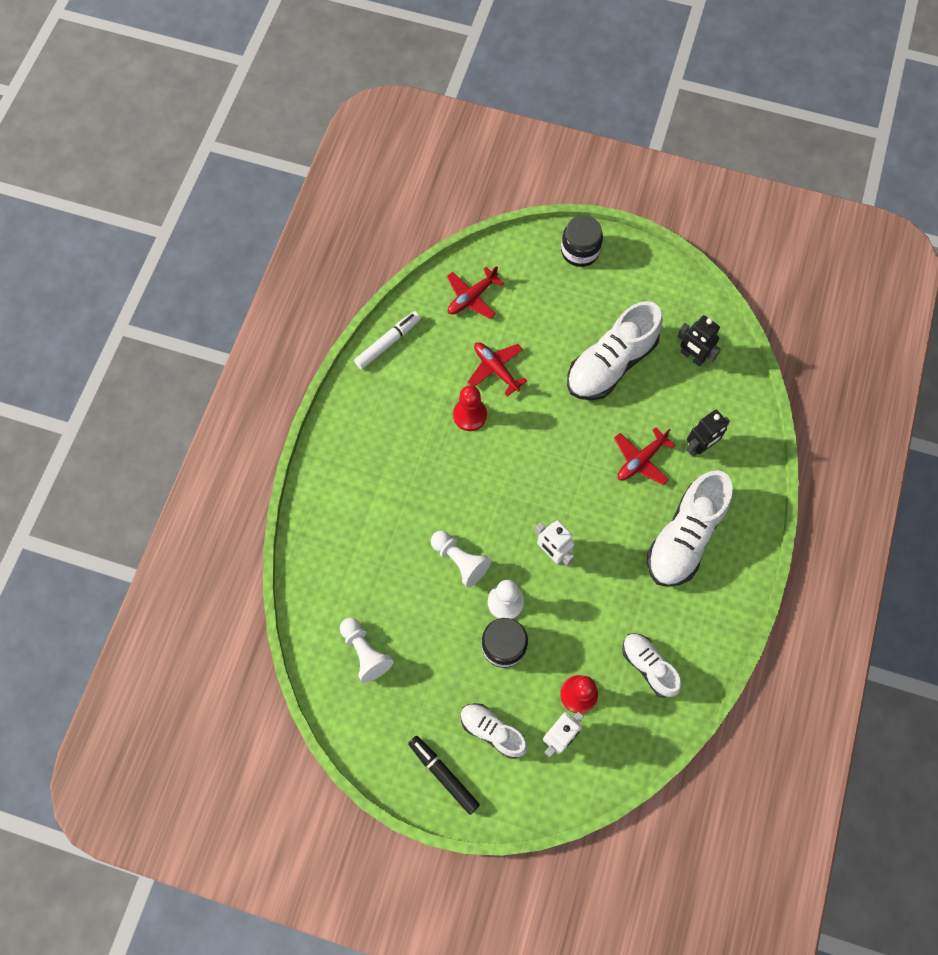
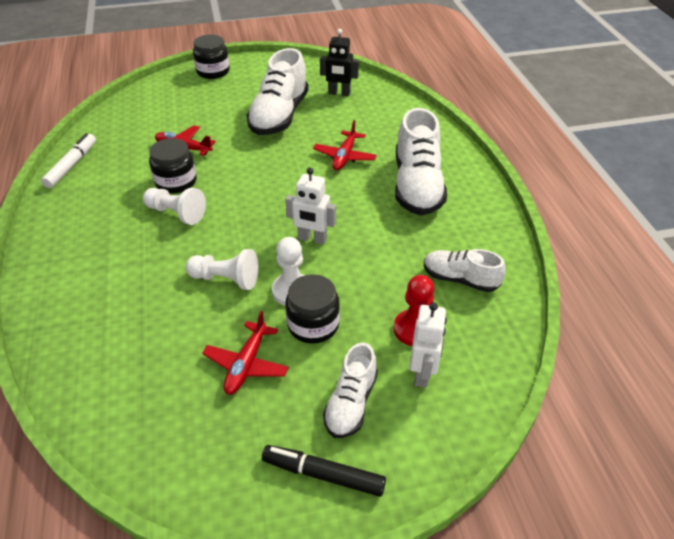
camera: 30 degrees left, 25 degrees down
white pawn [340,618,394,683] -> white pawn moved to [143,188,206,225]
red plane [447,266,504,319] -> red plane moved to [202,311,289,395]
red pawn [453,385,487,431] -> black jar [149,138,197,193]
white shoe [461,703,528,759] -> white shoe turned 75 degrees counterclockwise [323,342,378,438]
black robot [686,410,730,457] -> none

